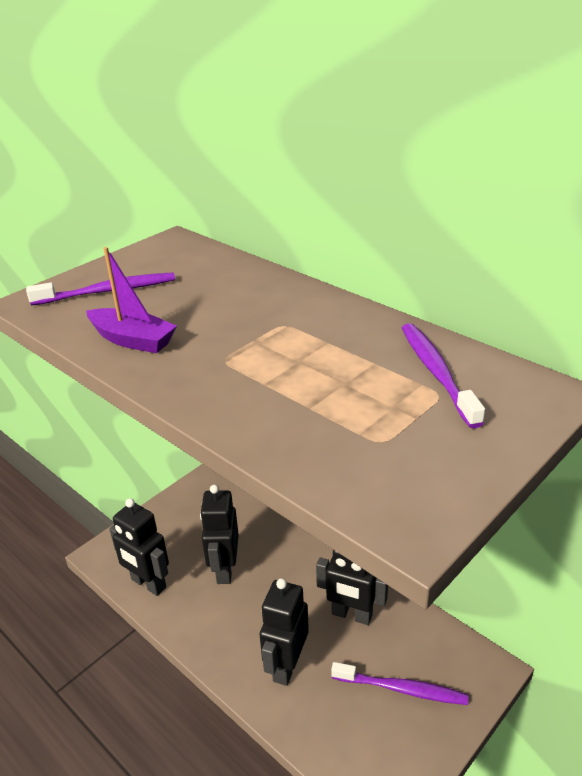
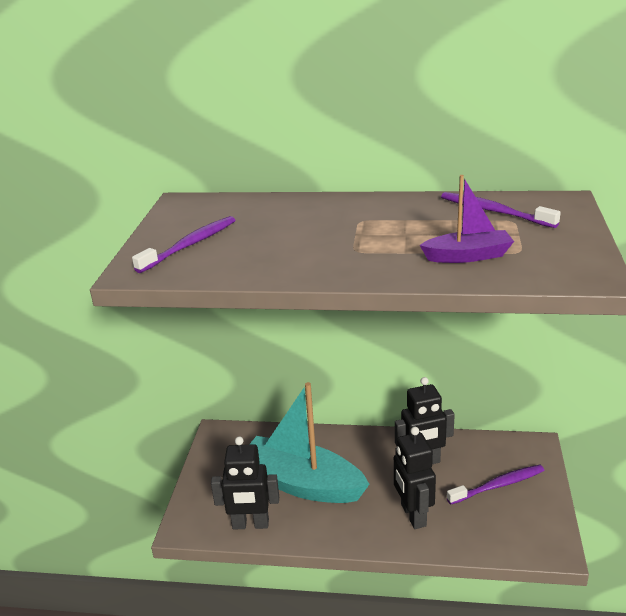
camera: 35 degrees left, 5 degrees down
purple boat [86,247,177,353] -> purple boat moved to [420,175,514,263]
black robot [200,485,239,584] -> turquoise boat [249,382,369,503]

